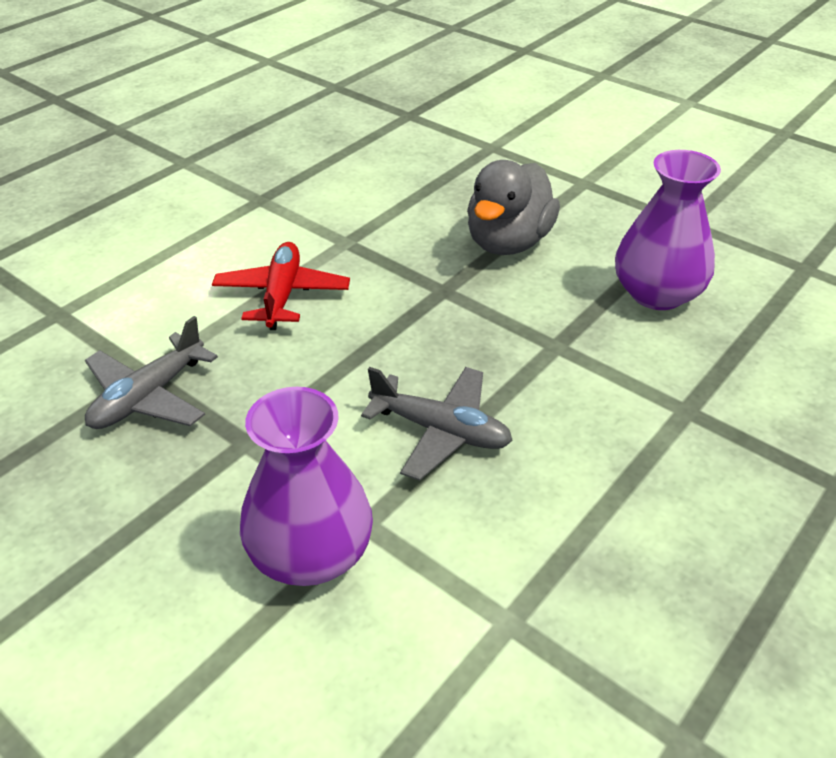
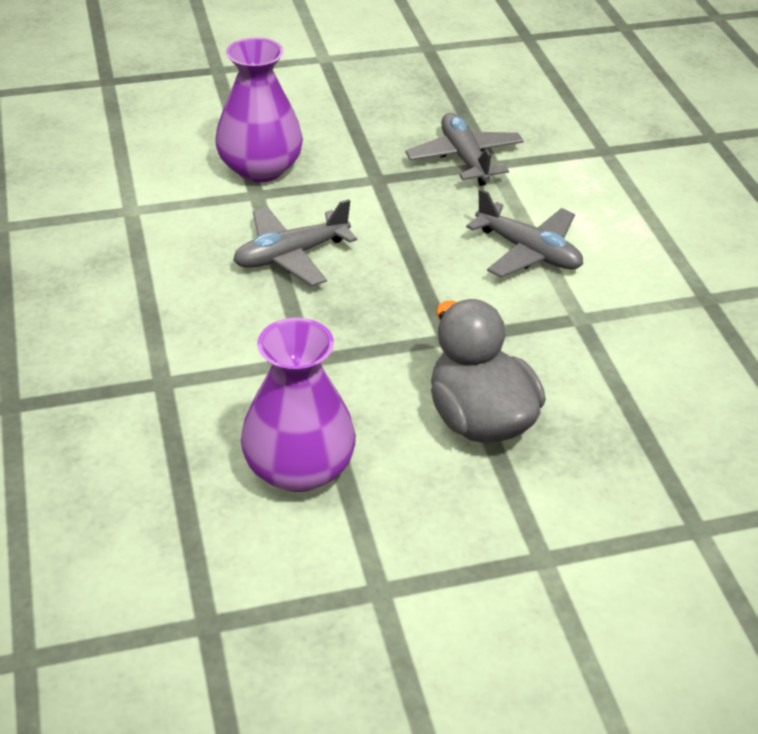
camera: 125 degrees right, 0 degrees up
red plane [212,242,350,330] -> grey plane [466,188,583,278]

